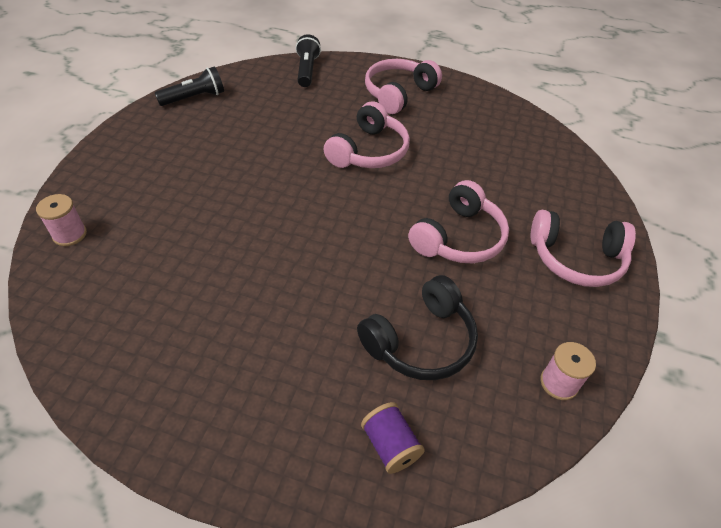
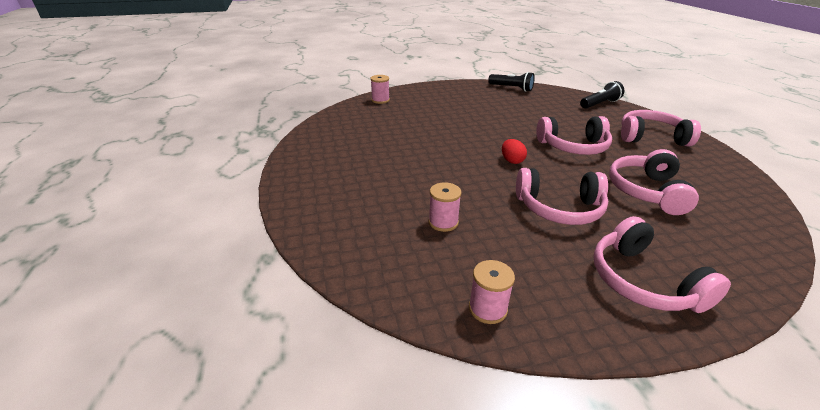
camera: 60 degrees right, 15 degrees down
black headphones [357,275,478,380] -> pink spool [428,182,462,232]
purple spool [361,402,425,474] -> none
none -> red egg [502,139,527,164]
none -> pink headphones [609,149,699,215]

